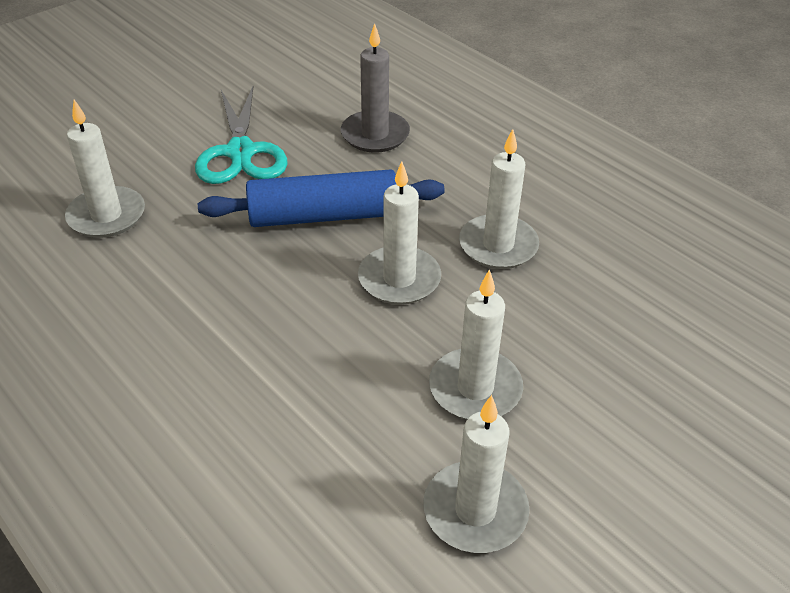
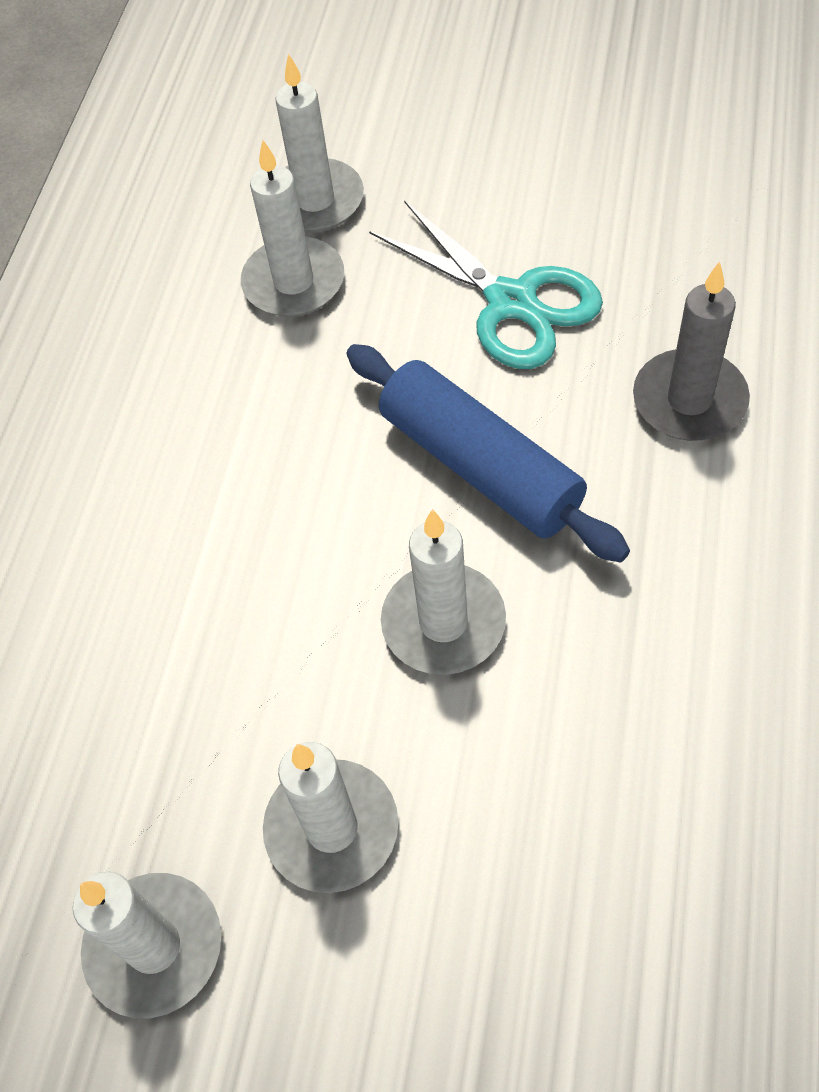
camera: 60 degrees right, 15 degrees up
turquoise scissors [195,86,287,184] -> turquoise scissors turned 90 degrees counterclockwise [369,200,603,369]
white candle [459,129,539,269] -> white candle moved to [276,53,364,232]

